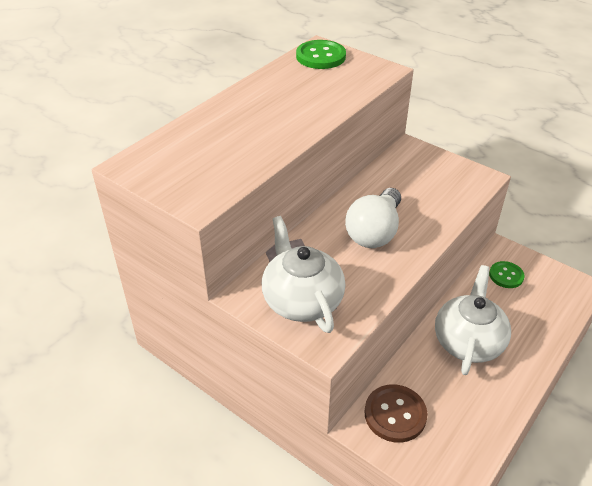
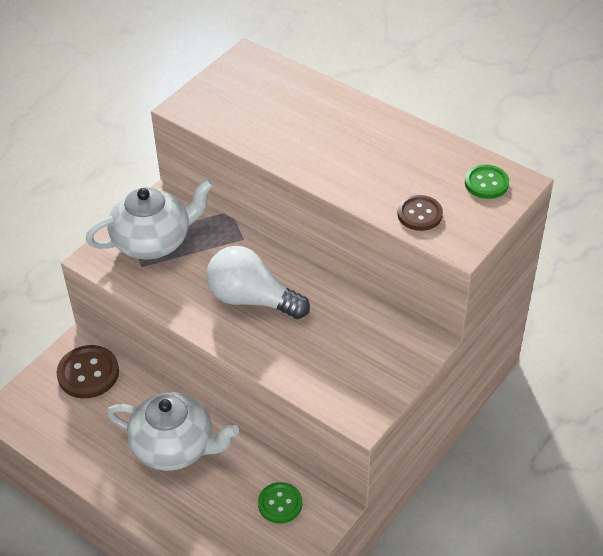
camera: 90 degrees right, 5 degrees up
green button [296,40,346,69] -> green button [465,164,509,199], size x0.66
none -> brown button [397,195,443,231]

